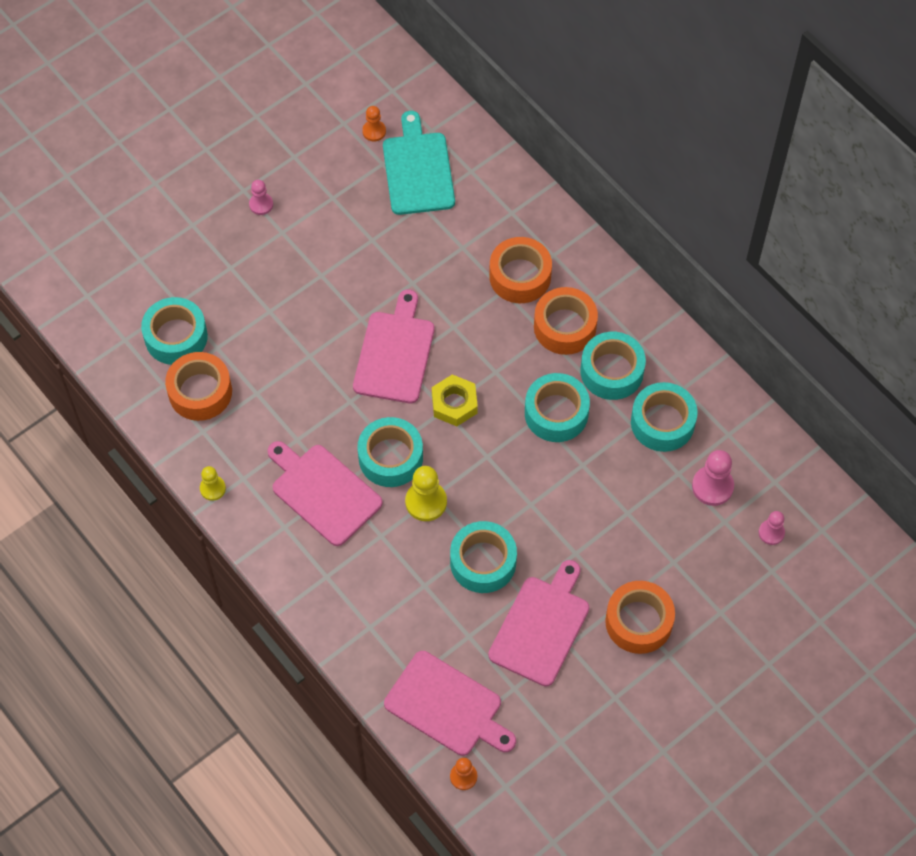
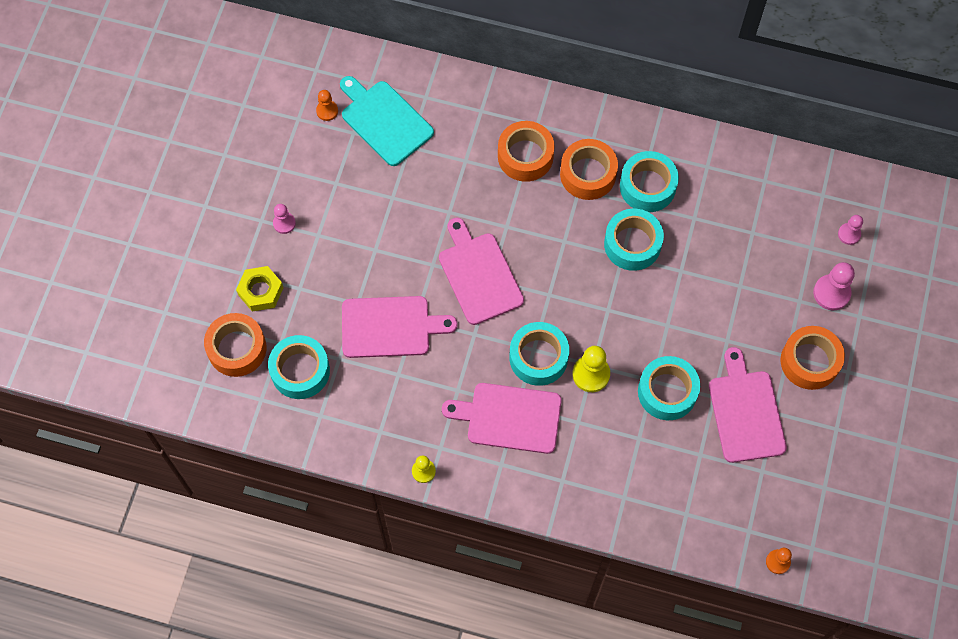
camera: 35 degrees left, 5 degrees up
orange tape [165,352,232,421] -> orange tape moved to [204,313,267,377]
pink cutting board [384,651,516,756] -> pink cutting board moved to [342,296,458,358]
yellow nut [432,374,478,426] -> yellow nut moved to [236,266,283,311]
turquoise tape [631,382,698,452] -> none
pink pawn [692,450,734,506] -> pink pawn moved to [813,262,855,310]

